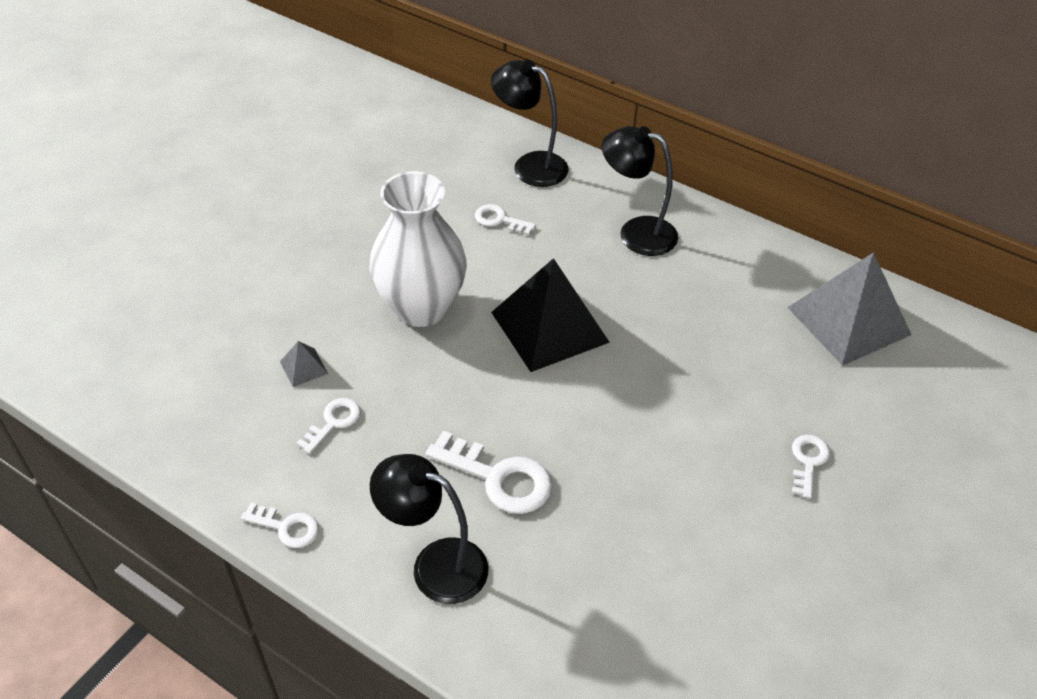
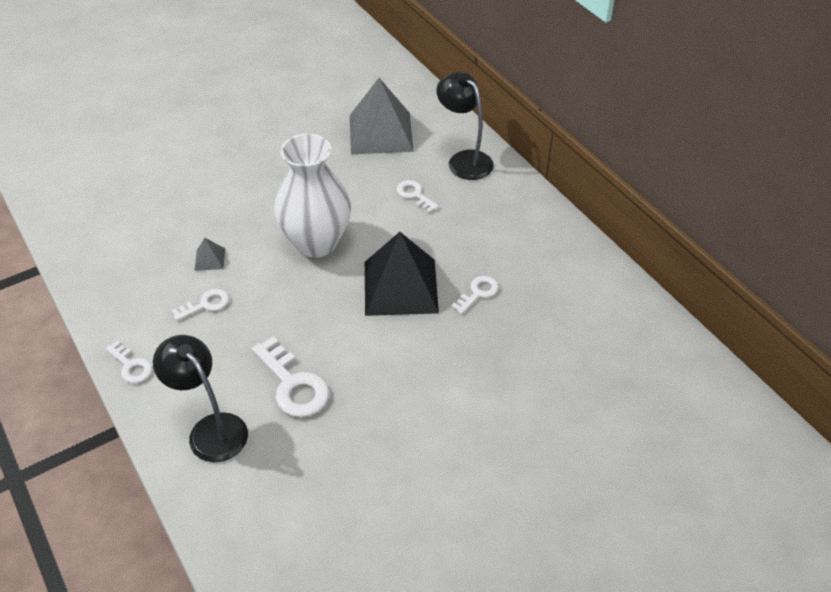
camera: 25 degrees right, 0 degrees up
black lamp [602,126,678,256] -> none
grey pyramid [787,252,912,366] -> grey pyramid moved to [350,78,414,154]
white key [792,435,830,498] -> white key moved to [451,276,499,314]

